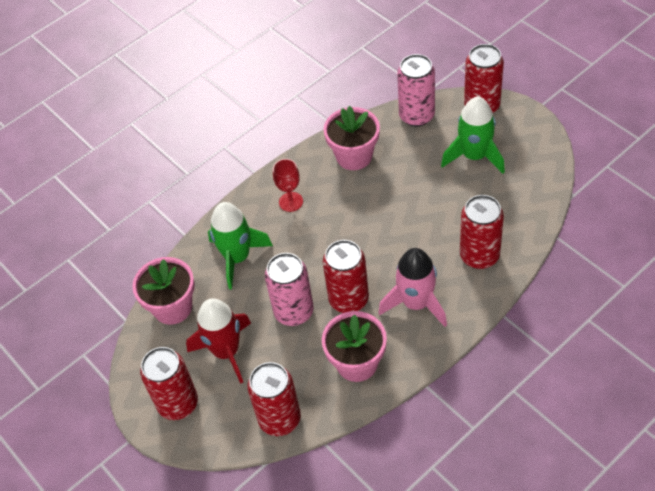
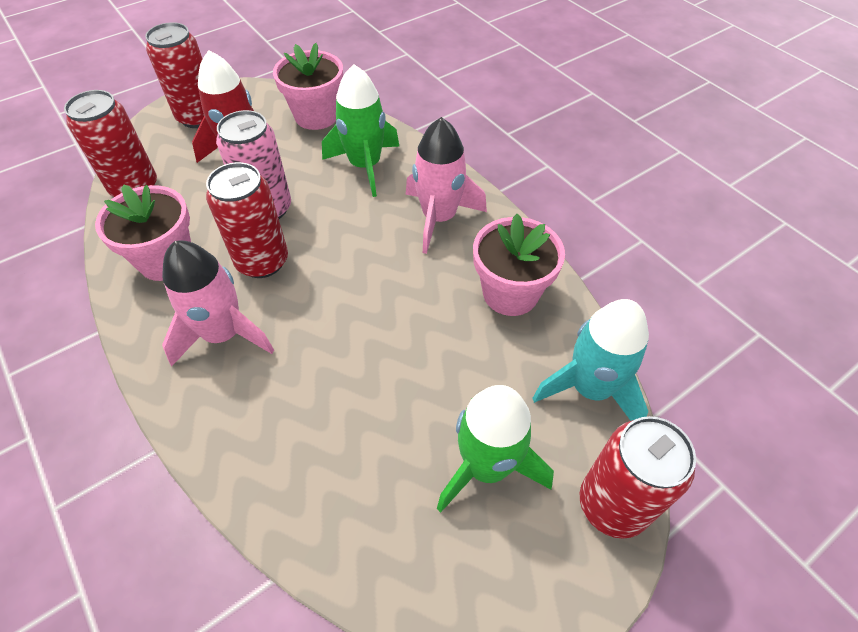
camera: 90 degrees right, 0 degrees up
red goblet [273,159,303,212] -> pink rocket [406,117,487,254]
pink can [397,54,435,127] -> turquoise rocket [532,299,649,421]
red can [460,195,504,269] -> none

